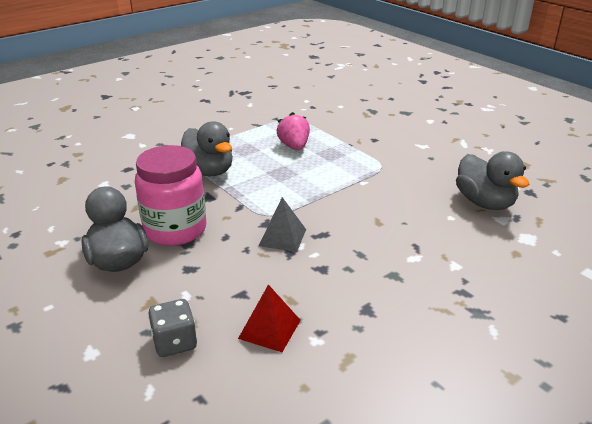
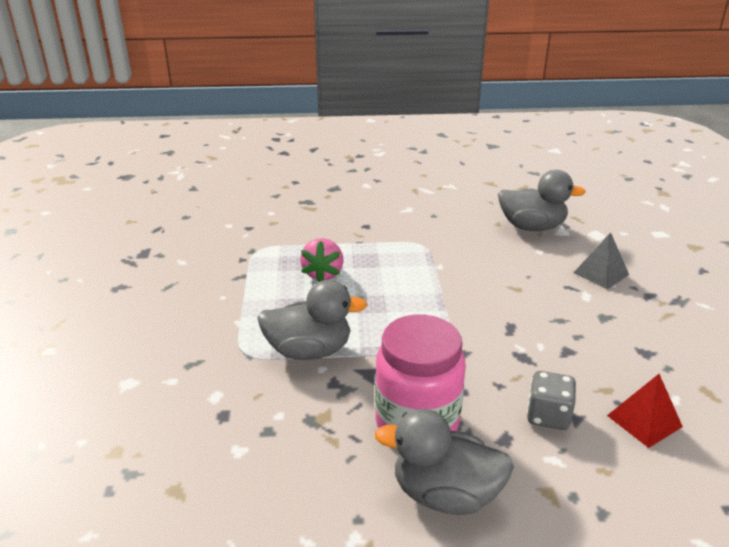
camera: 55 degrees left, 0 degrees up
grey dice [148,299,197,357] -> grey dice moved to [527,371,576,430]
grey pyramid [259,197,306,252] -> grey pyramid moved to [574,232,629,289]
pink strawberry [277,112,310,150] -> pink strawberry turned 105 degrees counterclockwise [300,238,344,282]

